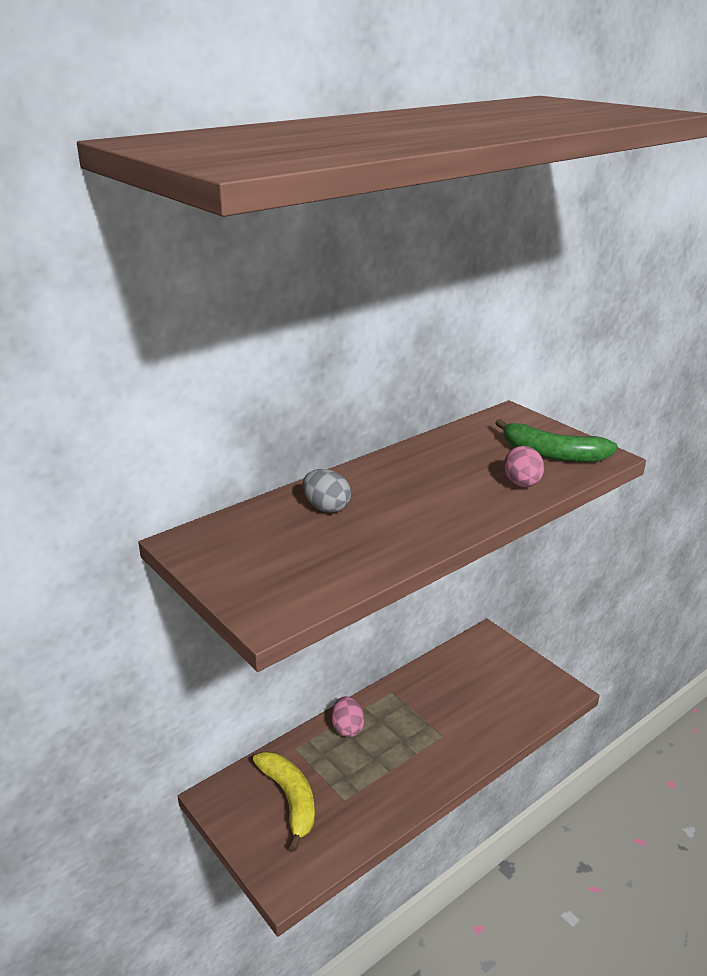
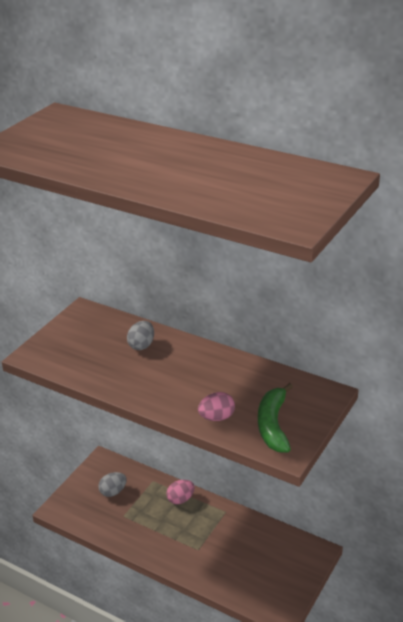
camera: 70 degrees right, 5 degrees up
yellow banana [253,751,315,852] -> grey egg [98,472,126,497]

